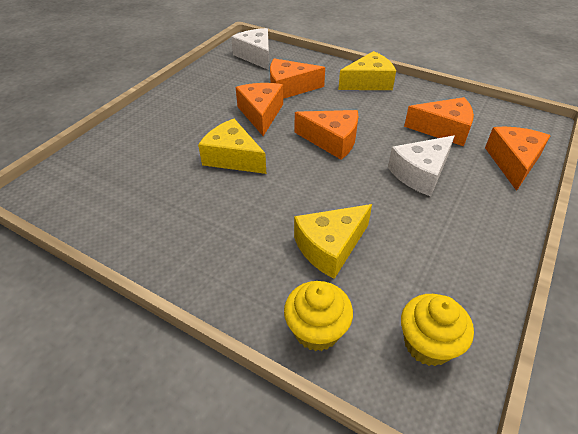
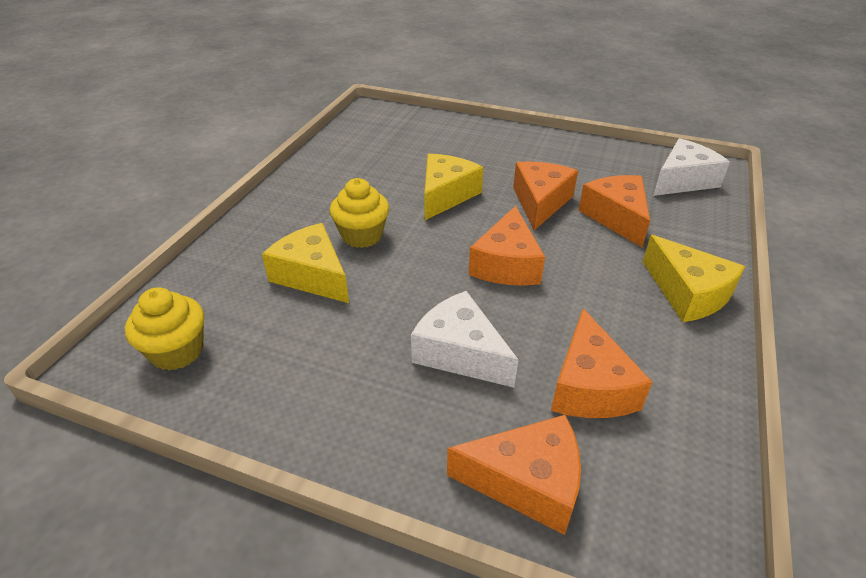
camera: 80 degrees right, 5 degrees down
orange cheese [236,83,283,136] -> orange cheese turned 60 degrees counterclockwise [513,161,578,230]
yellow cupcake [284,281,353,351] -> yellow cupcake moved to [330,178,389,248]

